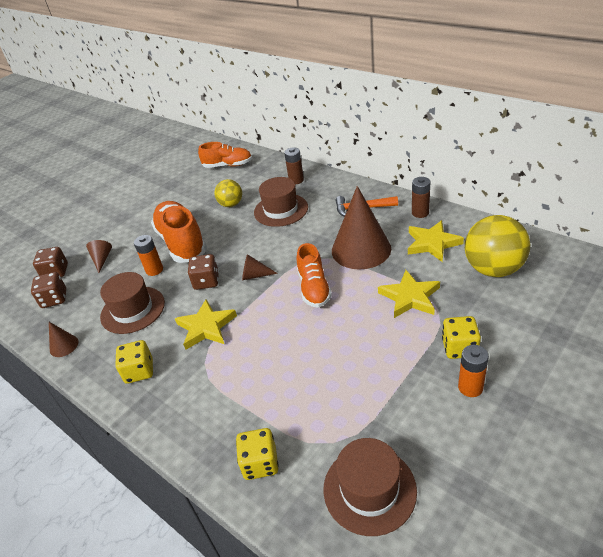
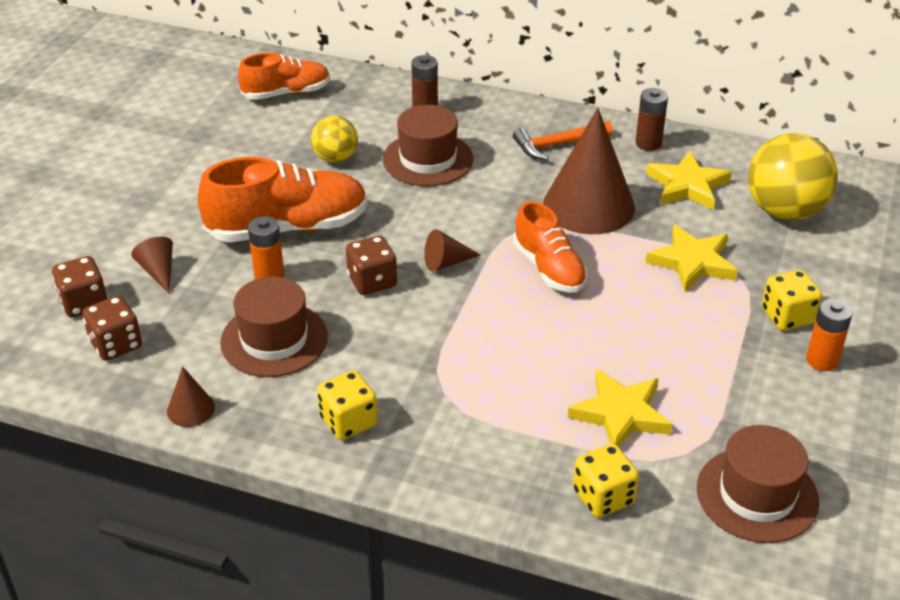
camera: 25 degrees left, 0 degrees up
orange shoe [151,201,207,263] -> orange shoe turned 120 degrees clockwise [198,157,368,243]
yellow star [175,299,237,350] -> yellow star moved to [568,369,672,447]

